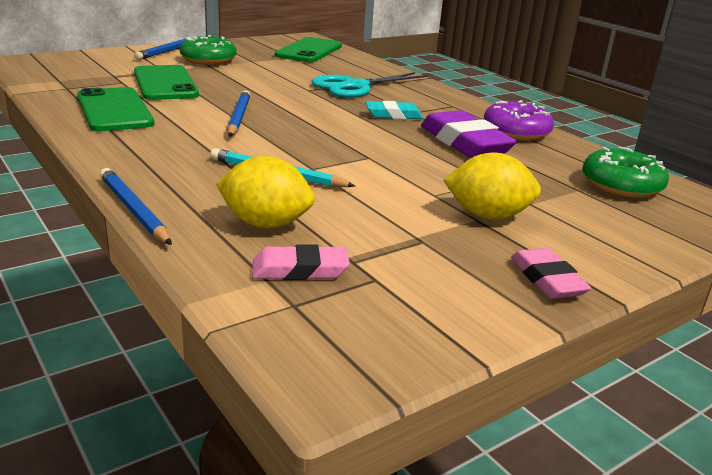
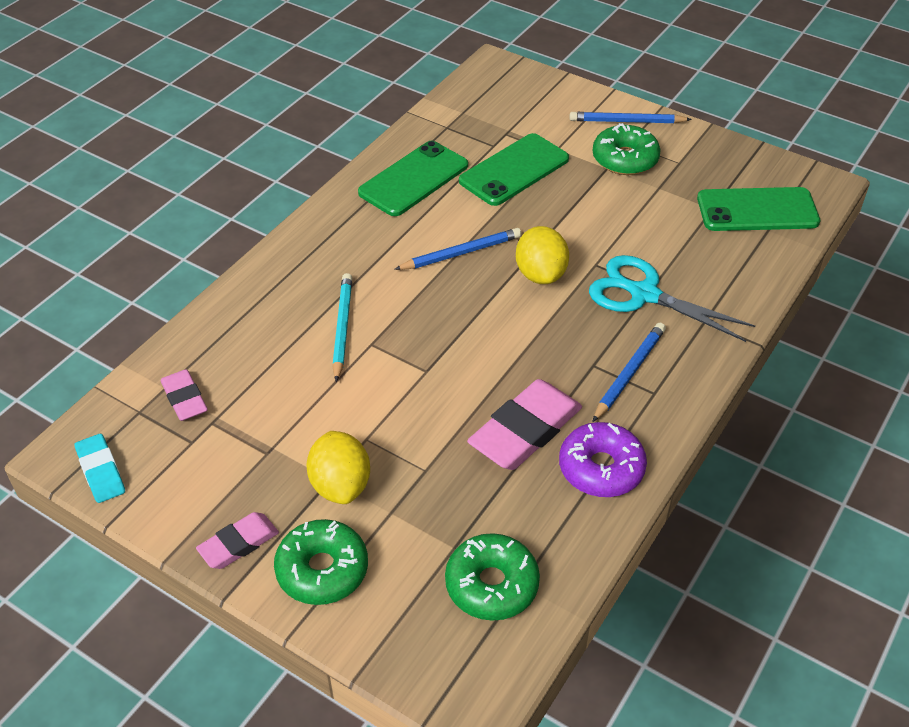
camera: 70 degrees right, 20 degrees up
blue pencil [100,168,172,245] -> blue pencil moved to [592,323,666,422]
yellow lemon [216,156,315,228] -> yellow lemon moved to [516,226,569,284]
turquoise eraser [365,101,424,119] -> turquoise eraser moved to [74,434,125,503]
purple eraser [421,110,517,158] -> pink eraser [467,379,582,470]
none -> green donut [274,519,368,605]

